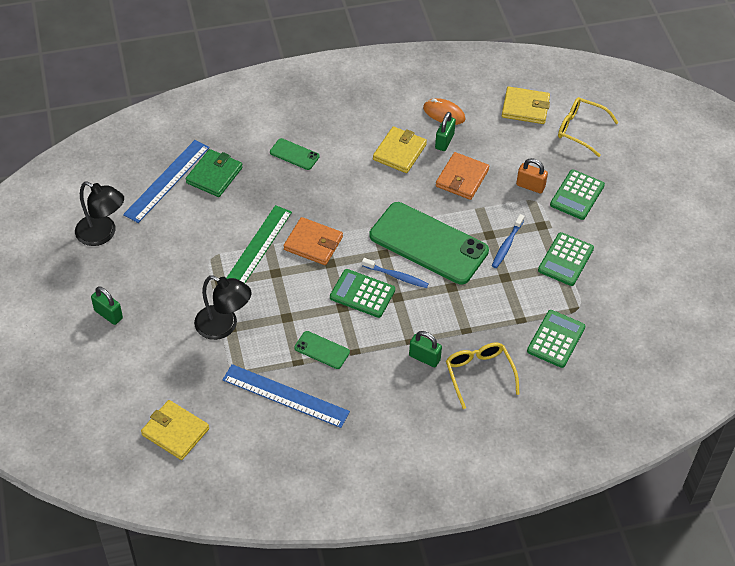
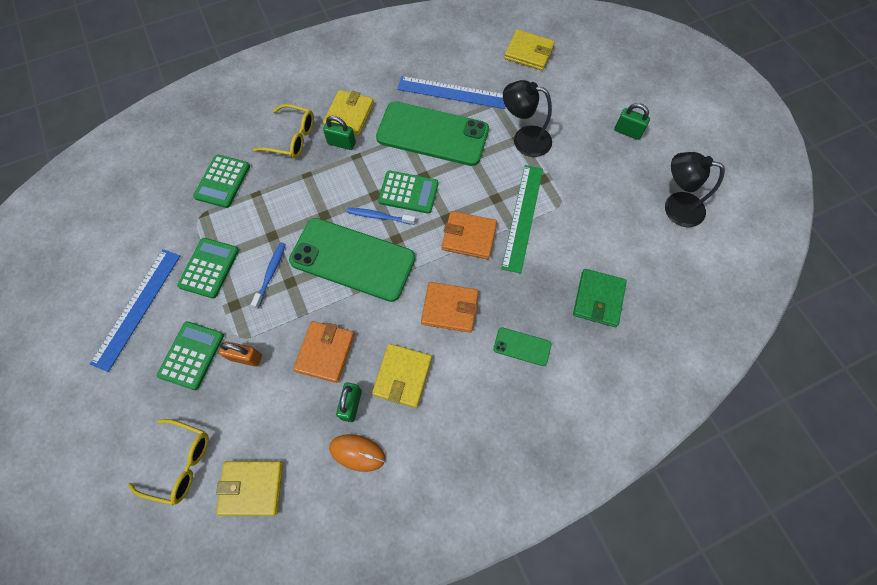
camera: 170 degrees right, 15 degrees up
blue ruler [123,140,210,223] -> blue ruler moved to [90,249,180,372]
green phone [294,331,350,369] -> green phone [376,101,489,166], size x2.29
yellow glasses [446,343,519,409] -> yellow glasses turned 45 degrees counterclockwise [253,104,314,158]
none -> yellow wallet [323,90,374,136]
none -> orange wallet [421,282,478,333]

